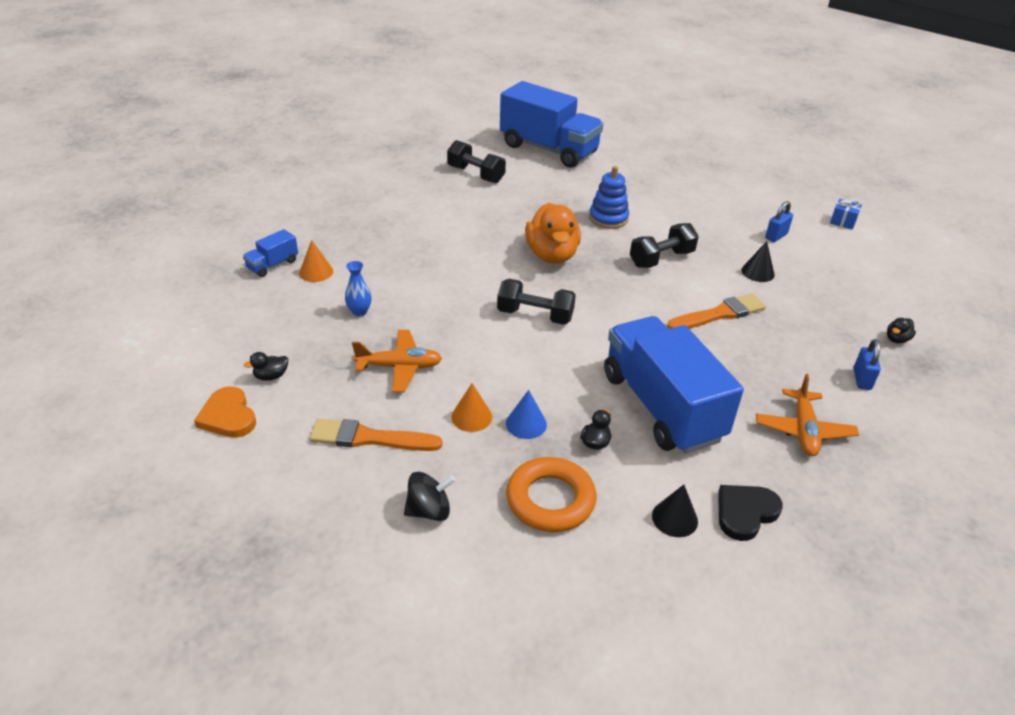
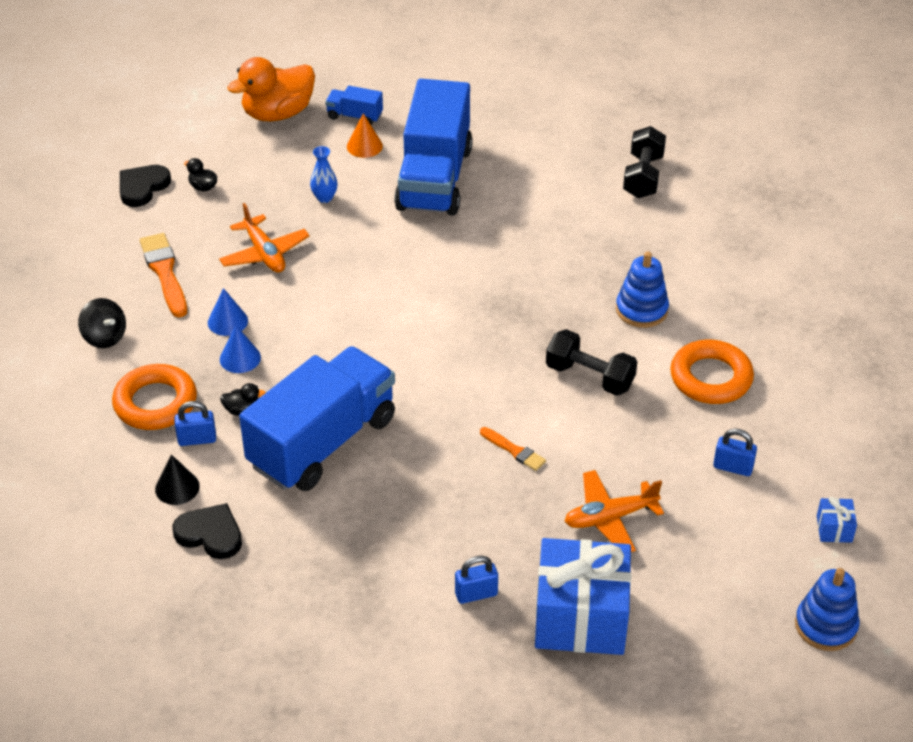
camera: 65 degrees right, 5 degrees up
orange heart [194,386,256,438] -> black heart [120,165,171,207]
orange cone [452,383,492,432] -> blue cone [208,288,248,336]
black dumbbell [497,279,576,325] -> none
blue truck [500,81,603,168] -> blue truck moved to [394,79,473,216]
orange duck [525,203,581,264] -> orange duck moved to [227,57,315,121]
orange brush [667,294,766,329] -> orange brush [480,427,546,471], size x0.58
black cone [741,241,775,282] -> none
orange plane [756,374,859,456] -> orange plane moved to [564,470,664,552]
black duck [887,318,916,344] -> blue gift [535,538,631,655]
none -> blue padlock [174,401,216,446]
none -> orange ring [670,340,754,404]
none -> blue stacking toy [795,568,859,651]

